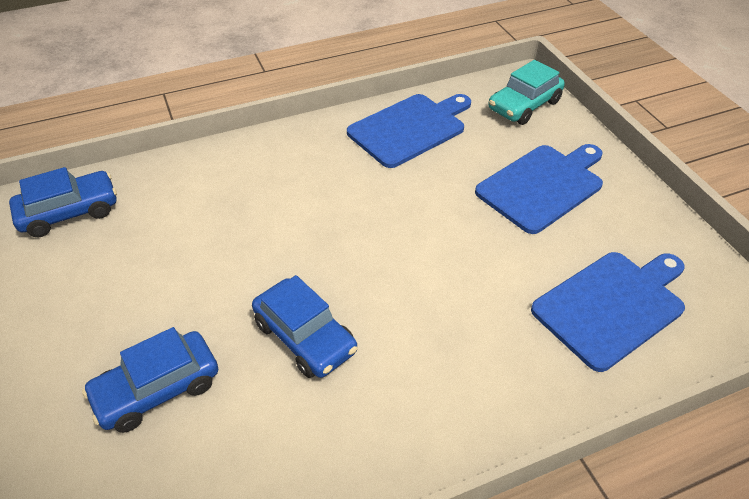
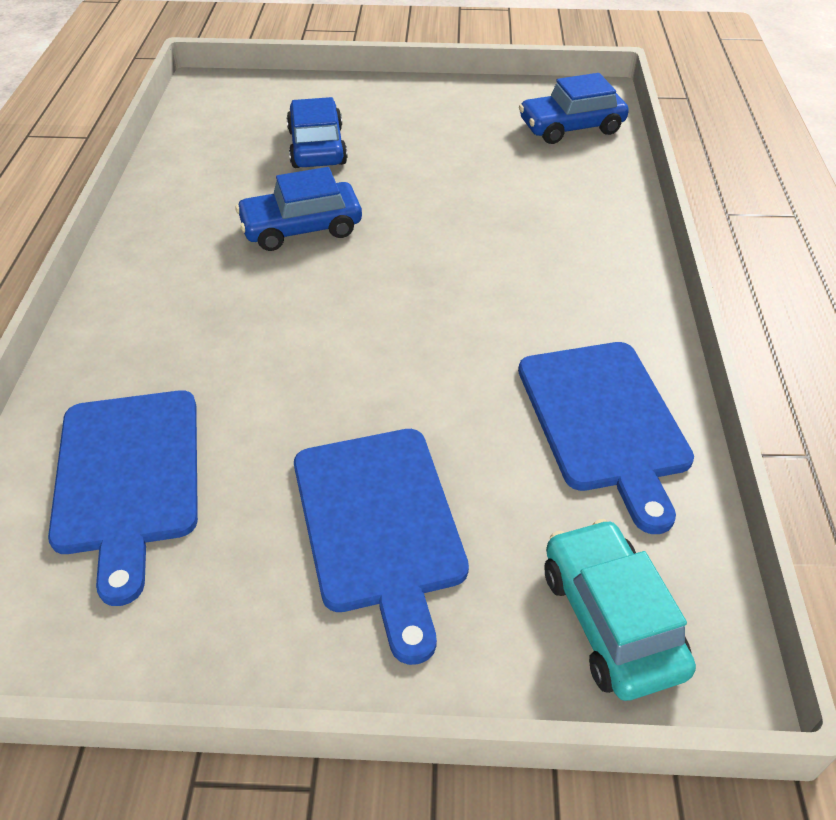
camera: 115 degrees right, 0 degrees up
blue car [9,167,117,237] -> blue car turned 75 degrees clockwise [519,73,629,144]

